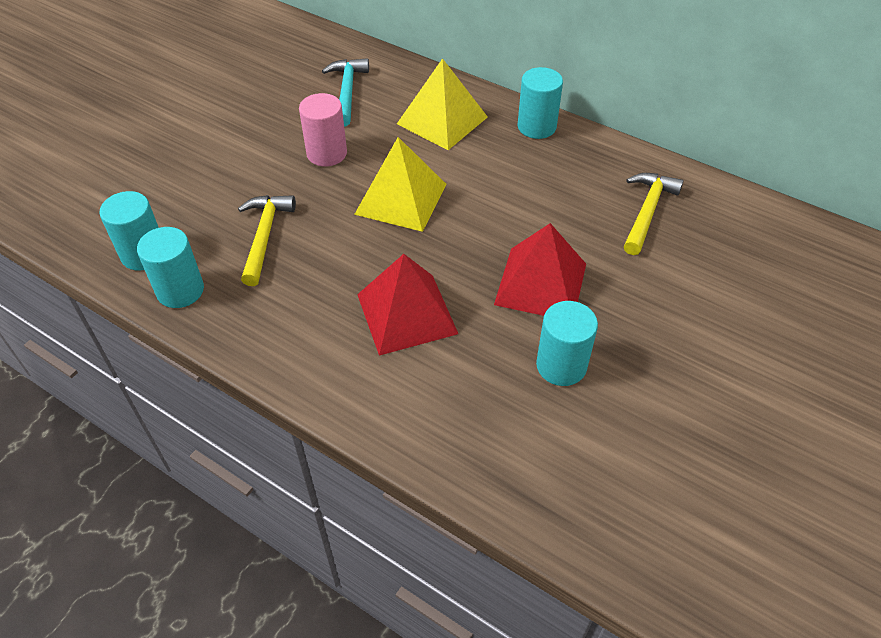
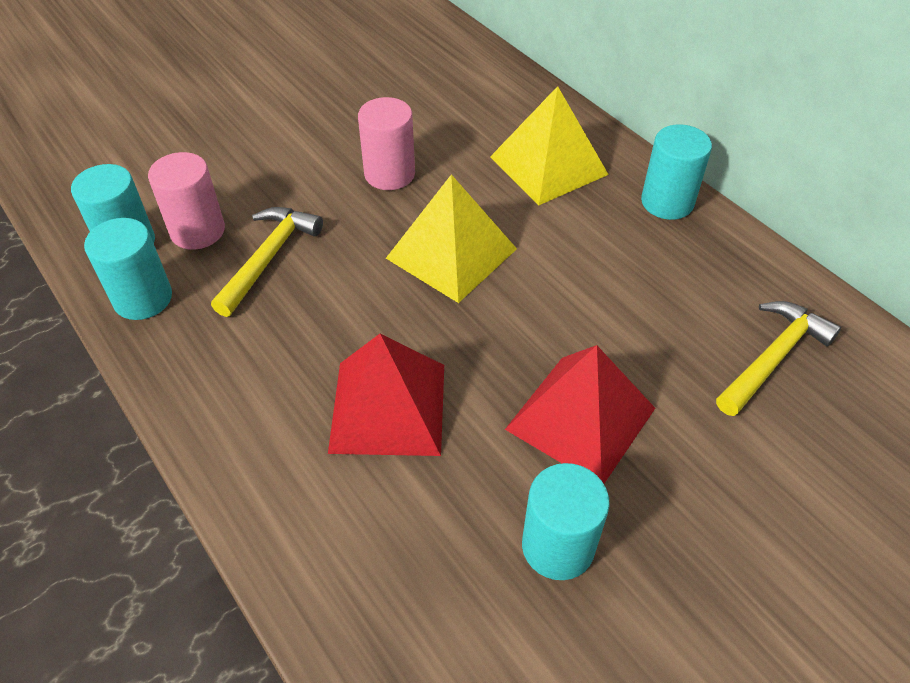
camera: 20 degrees right, 0 degrees up
turquoise hammer [322,58,369,126] -> none
none -> pink cylinder [148,152,225,250]

